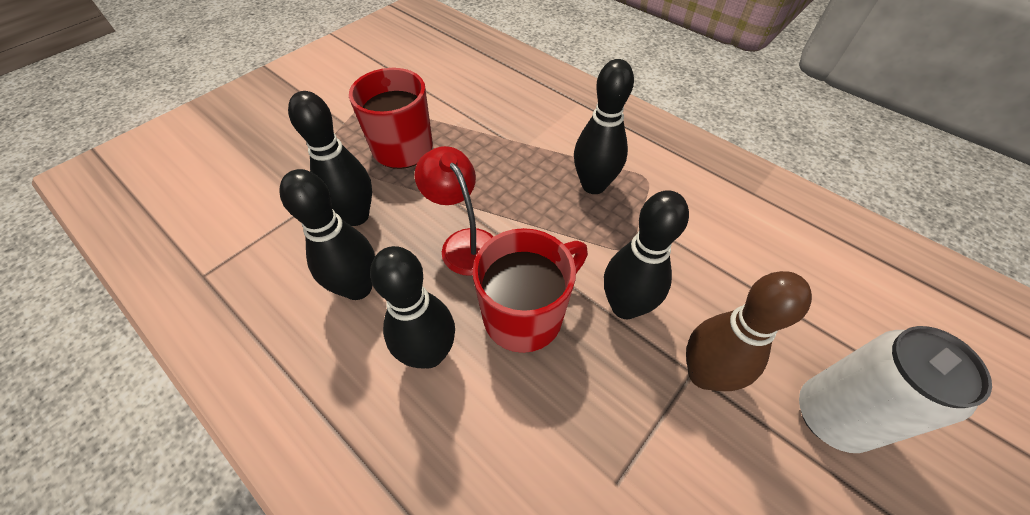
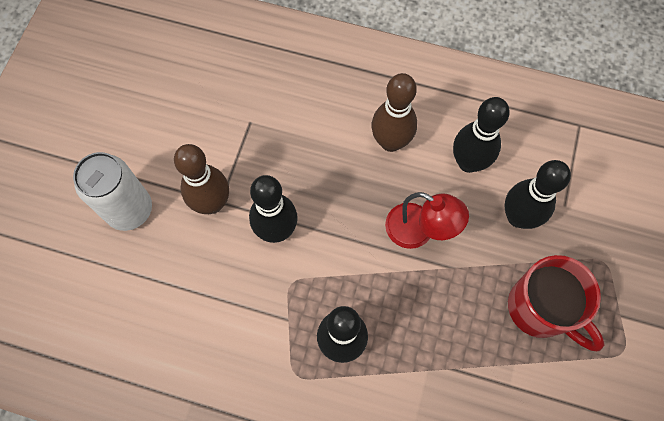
camera: 155 degrees right, 15 degrees up
black bowling pin [370,246,455,369] -> brown bowling pin [371,73,417,152]
red mug [472,228,588,353] -> none

